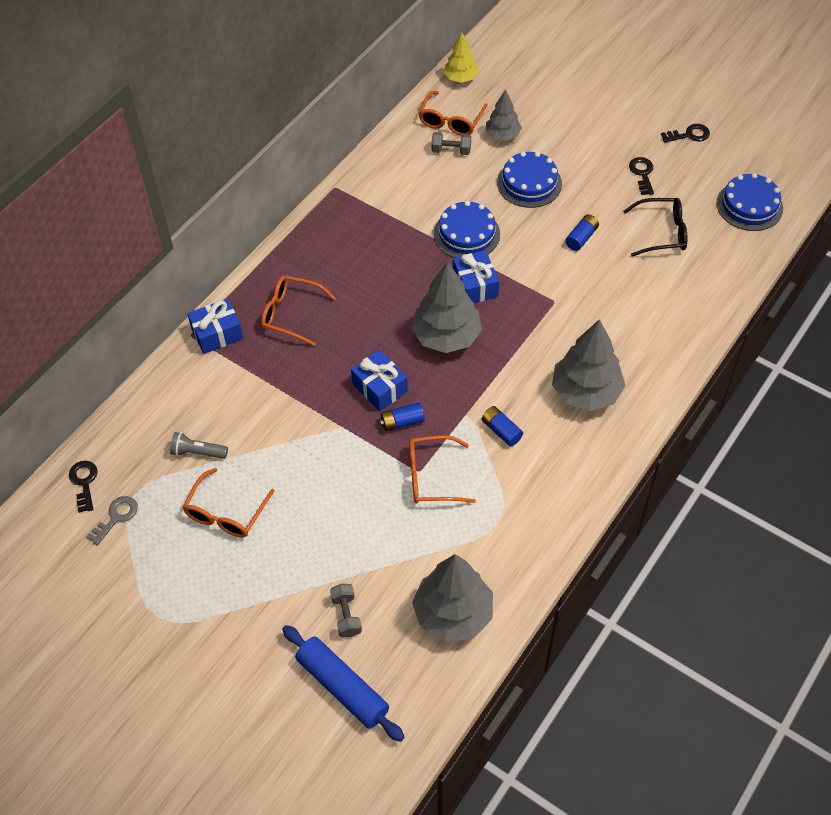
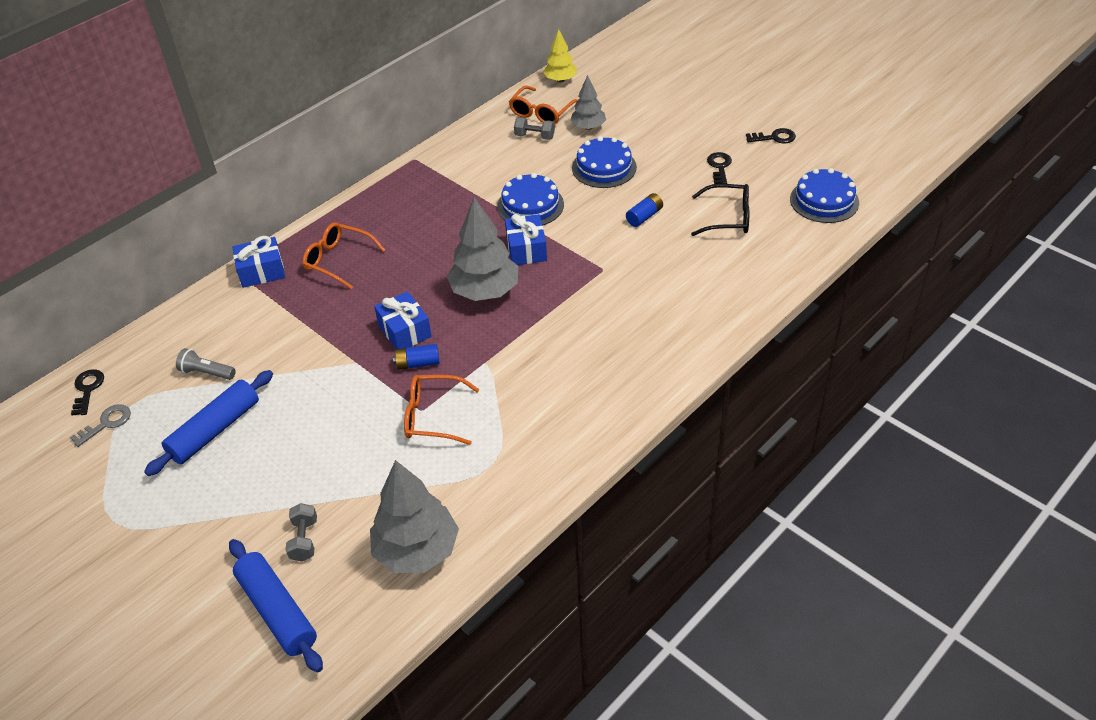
camera: 10 degrees right, 10 degrees down
orange glasses [182,468,274,538] -> blue rolling pin [144,370,273,476]
blue battery [482,406,523,446] -> none
grey tree [552,319,626,411] -> none

